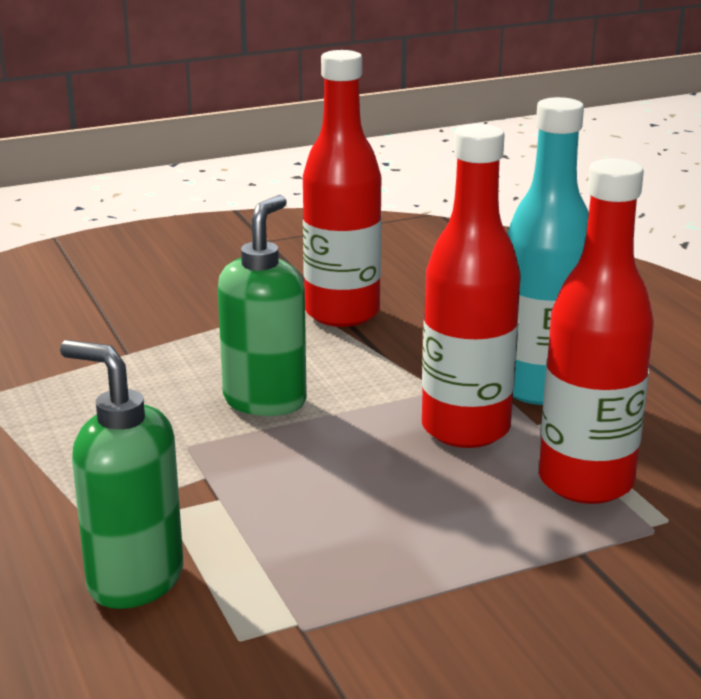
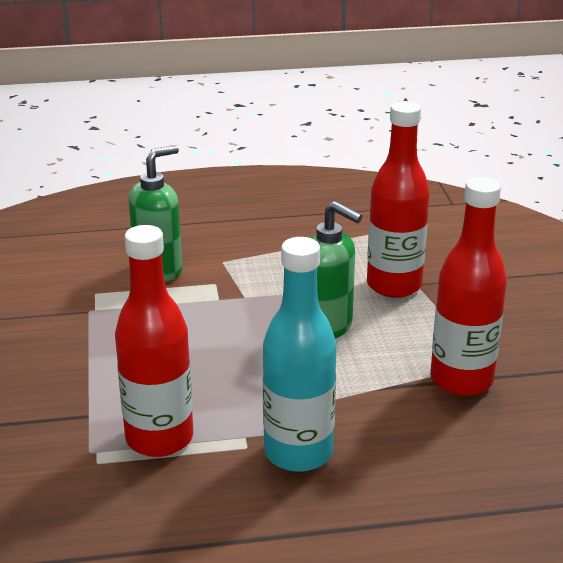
camera: 105 degrees right, 5 degrees up
red bottle [422,124,521,448] -> red bottle moved to [367,101,430,298]

